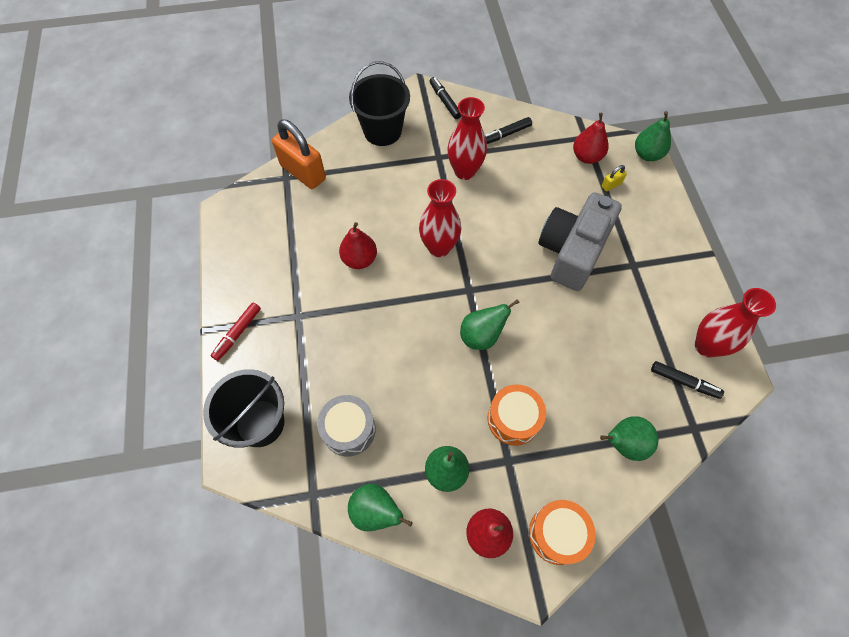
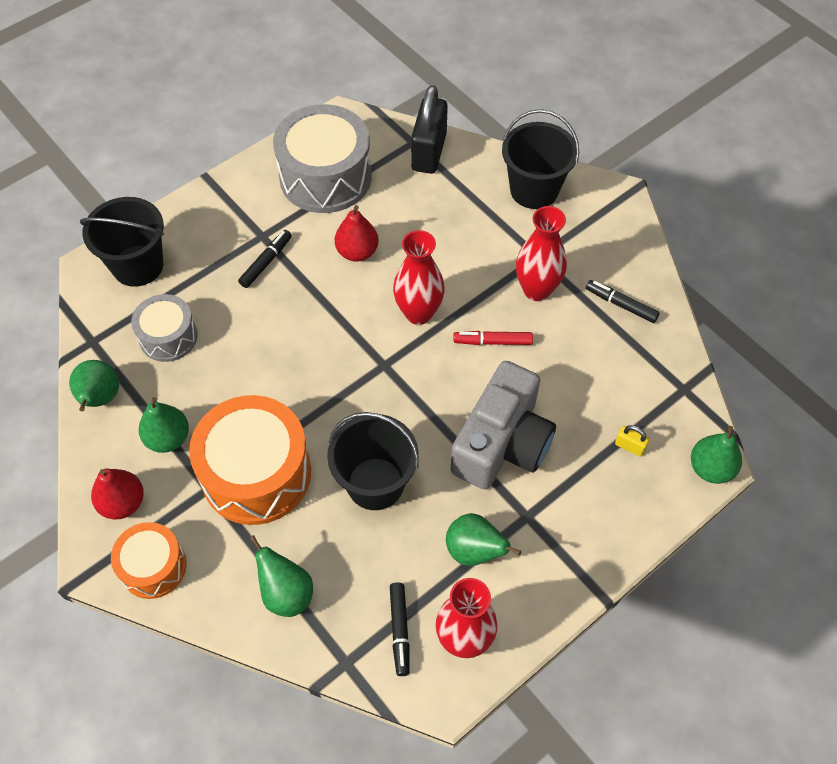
camera: 60 degrees right, 5 degrees down
red marker [211,303,261,361] -> red marker moved to [453,331,533,345]
orange padlock [272,119,326,189] -> black padlock [411,85,448,174]
black marker [430,77,461,119] -> black marker moved to [238,230,292,288]
green pear [460,299,520,350] -> green pear moved to [446,513,521,566]
orange drum [487,384,546,446] -> orange drum [189,395,311,525], size x1.76
grey camera [539,192,622,291] -> grey camera turned 120 degrees clockwise [451,361,556,489]
red pear [573,113,608,164] -> none
none -> grey drum [273,104,372,213]
none -> black bucket [327,412,419,510]

